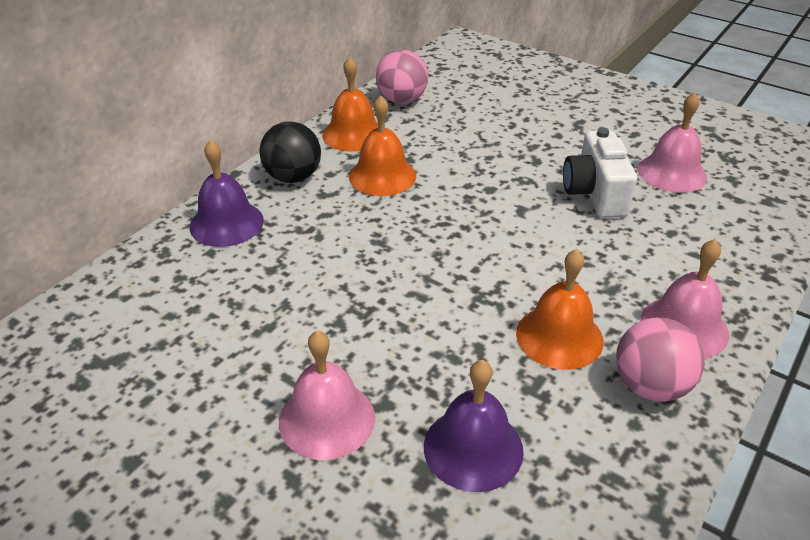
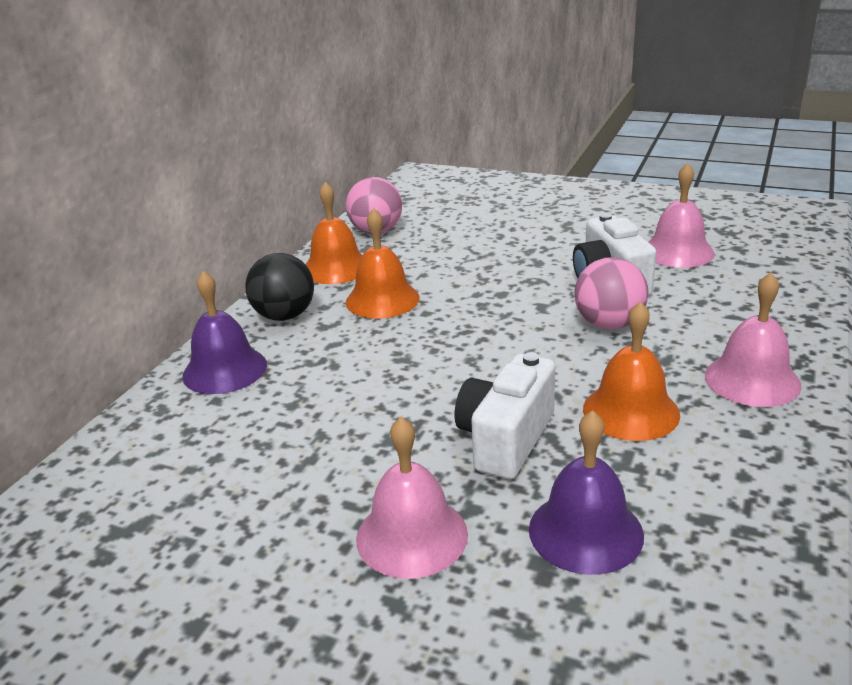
camera: 10 degrees left, 10 degrees down
pink ball [616,318,705,402] -> pink ball moved to [574,257,648,330]
none -> white camera [455,352,555,479]

